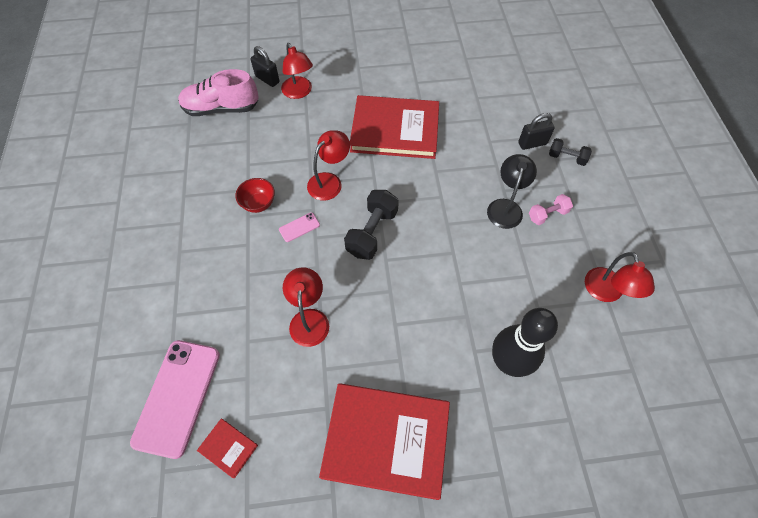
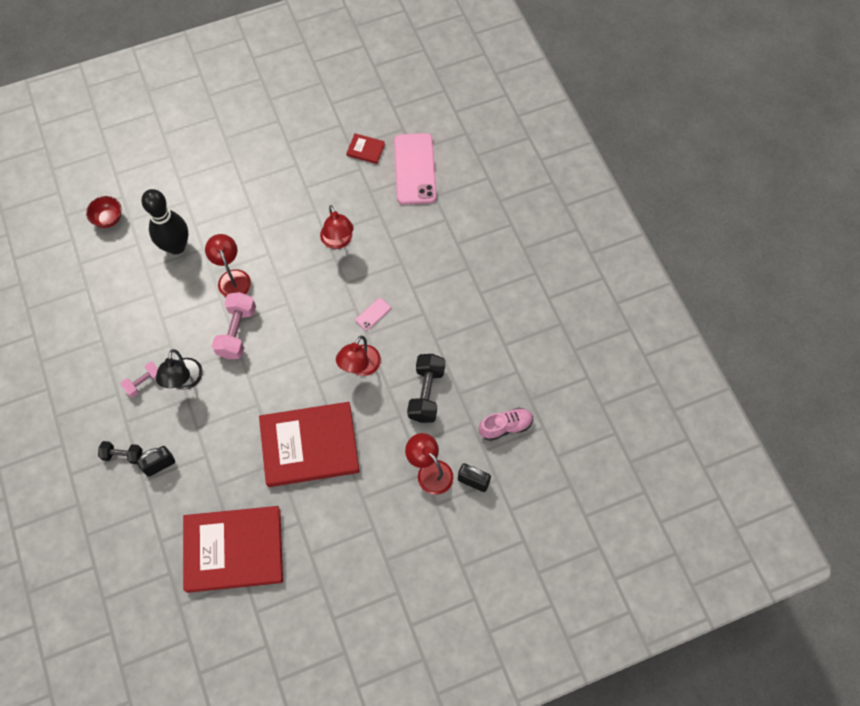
camera: 165 degrees right, 5 degrees up
pink shoe [178,69,259,116] -> pink shoe [479,408,533,441], size x0.66
red bowl [235,178,275,213] -> red bowl moved to [86,196,121,228]
red book [319,383,450,500] -> red book moved to [183,506,283,593]
black dumbbell [344,190,399,260] -> black dumbbell moved to [407,354,445,423]
red lamp [585,252,655,302] -> red lamp moved to [205,234,251,297]
none -> pink dumbbell [212,292,256,359]

